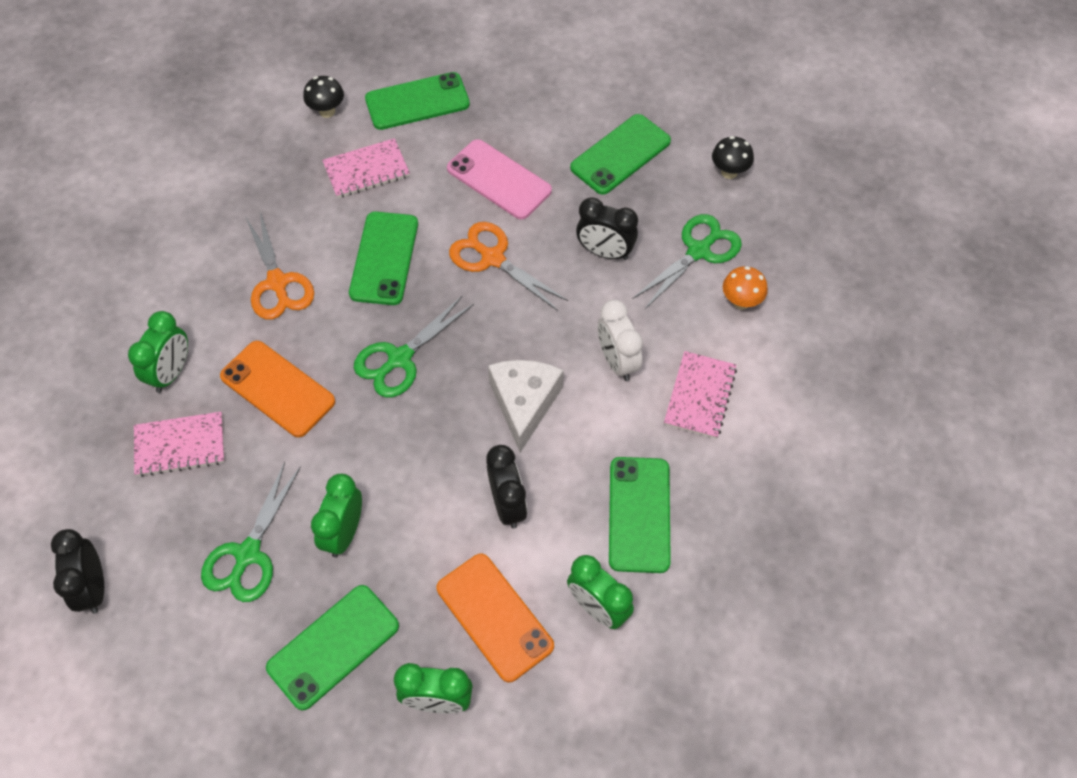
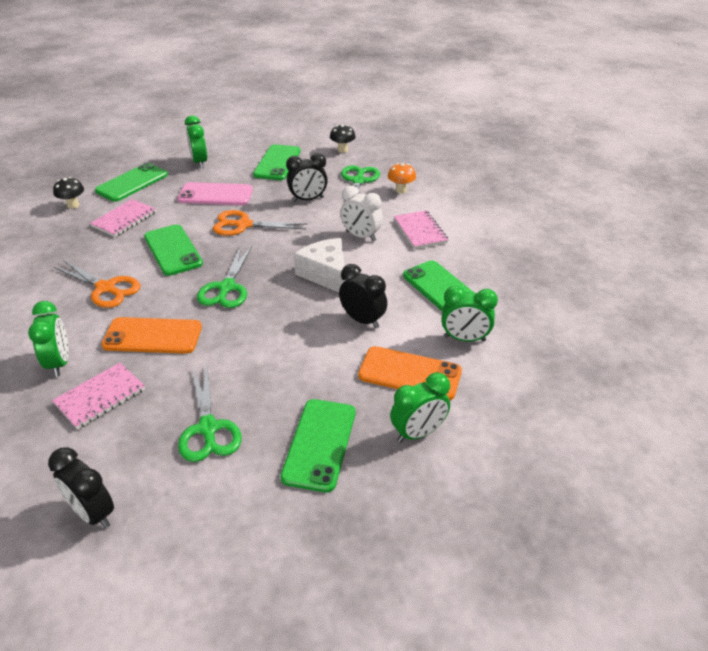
camera: 35 degrees left, 20 degrees down
green clock [311,474,362,557] -> green clock moved to [185,115,207,169]

